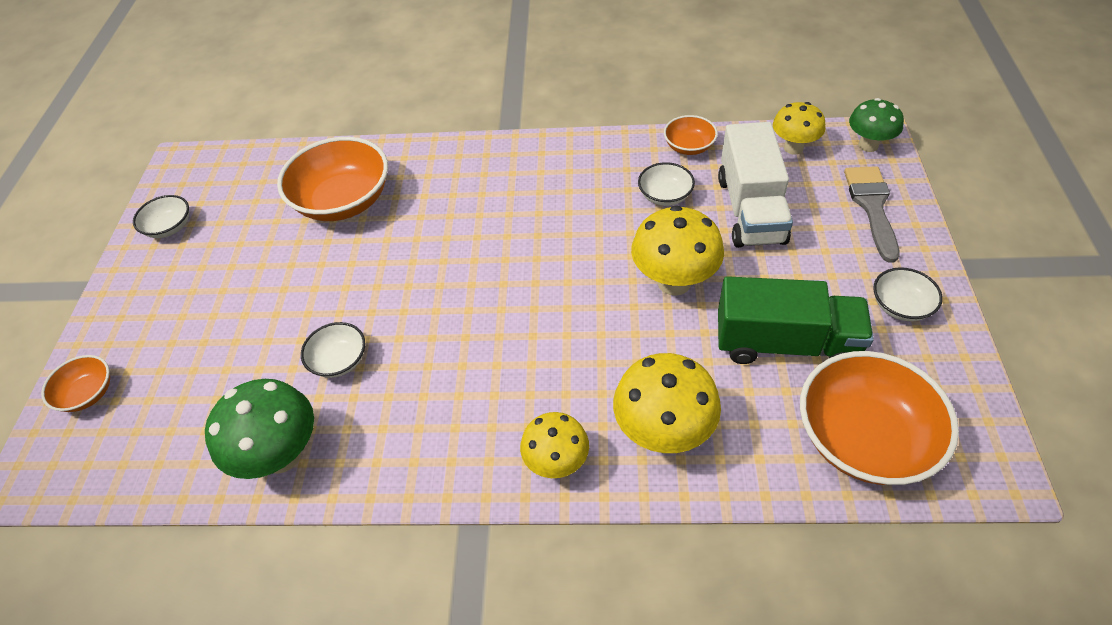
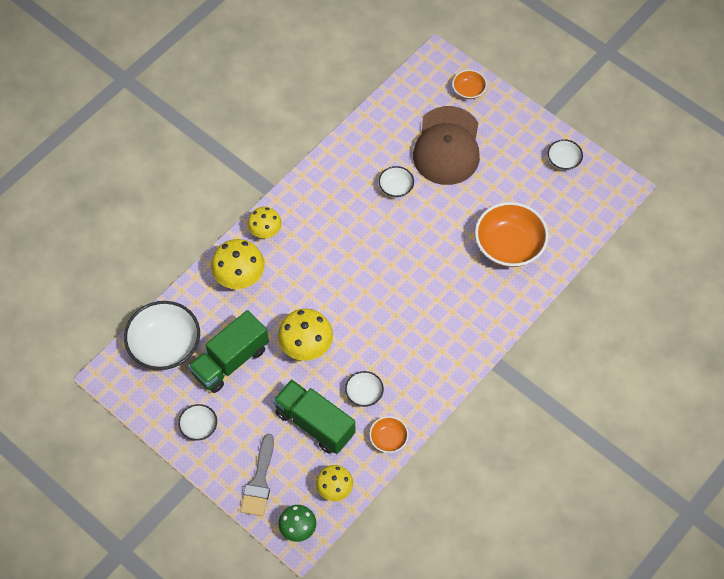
camera: 125 degrees right, 10 degrees up
green mushroom [205,379,314,479] -> none
white truck [718,122,793,248] -> green truck [273,379,355,454]
orange bowl [800,351,959,485] -> white bowl [124,301,200,370]
grey brush [844,166,899,263] -> grey brush turned 60 degrees clockwise [240,434,274,516]
none -> brown cap [413,106,480,185]

